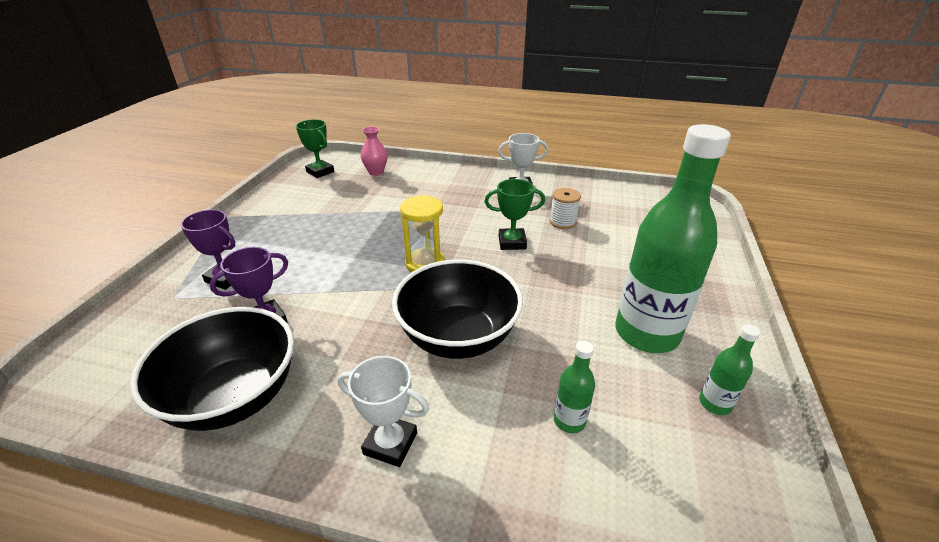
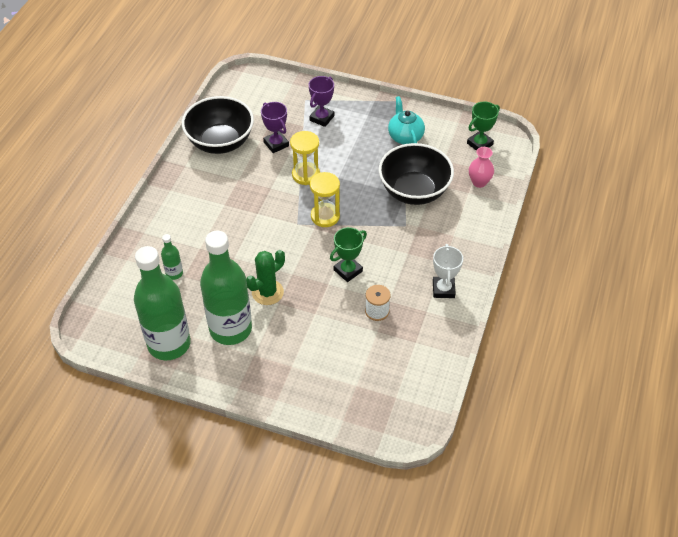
camera: 95 degrees right, 15 degrees up
white trophy [338,356,429,467] -> none
black bowl [392,259,523,359] -> black bowl moved to [379,143,454,205]
green trophy [485,179,545,250] -> green trophy turned 45 degrees clockwise [330,227,367,282]
green bottle [699,324,760,415] -> green bottle [134,246,191,360], size x2.37
none -> green cactus [246,250,285,305]
none -> yellow hourglass [290,131,320,185]
none -> turquoise teapot [388,96,425,144]

